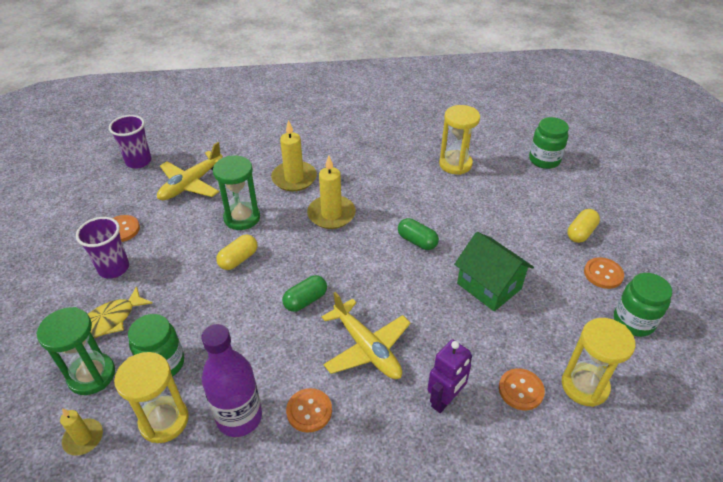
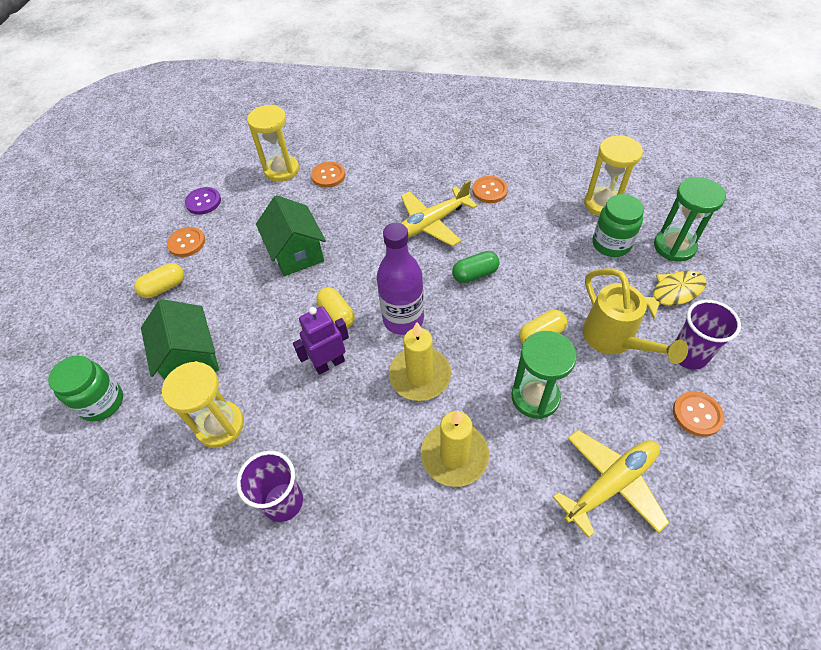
camera: 160 degrees left, 10 degrees up
yellow candle [60,408,103,456] -> none
purple cup [109,115,151,168] -> purple cup moved to [236,451,303,522]
purple bottle [202,324,262,437] -> purple bottle moved to [377,223,424,335]
yellow plane [322,292,410,379] -> yellow plane turned 105 degrees counterclockwise [401,180,478,247]
green capsule [398,218,439,250] -> yellow capsule [316,287,355,329]
purple robot [427,339,472,413] -> purple robot moved to [293,306,349,375]
green jar [614,273,672,337] -> purple button [185,187,221,215]
none -> green house [141,299,219,380]
none -> yellow watering can [583,269,688,364]

